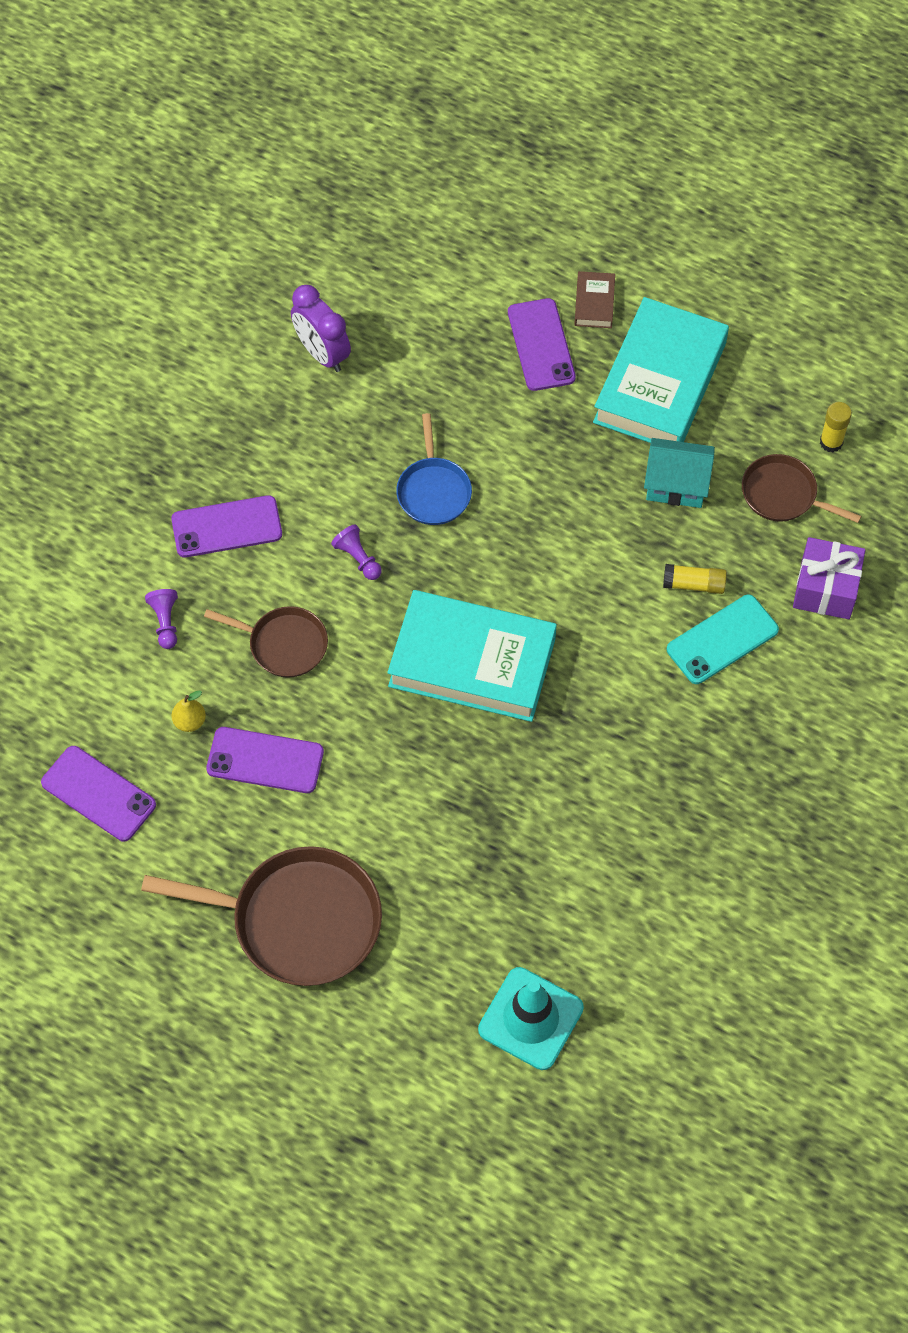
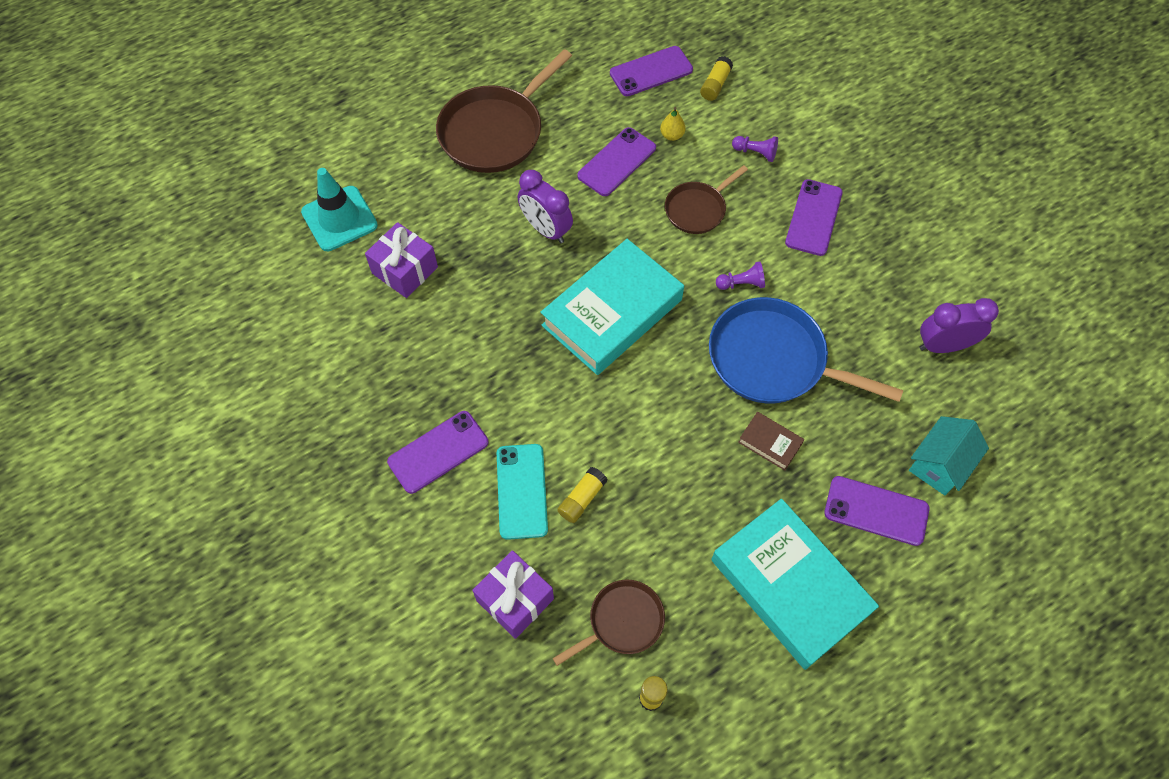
camera: 120 degrees right, 0 degrees up
blue pan [396,413,472,525] -> blue pan [709,297,903,403], size x1.78
brown book [574,271,615,328] -> brown book moved to [738,412,804,471]
turquoise house [644,438,715,508] -> turquoise house moved to [909,416,989,495]
none -> purple gift [365,222,438,298]
none -> purple phone [387,411,489,494]
none -> purple clock [518,170,573,243]
none -> yellow glue stick [700,56,733,101]

